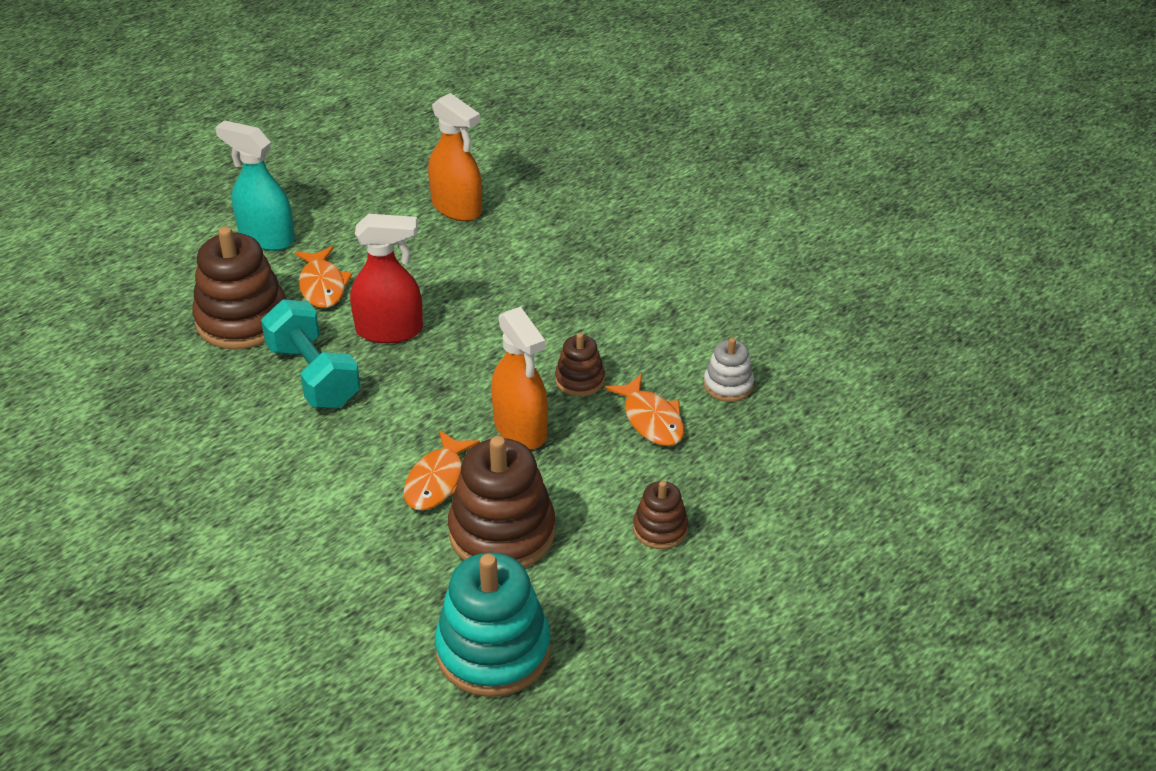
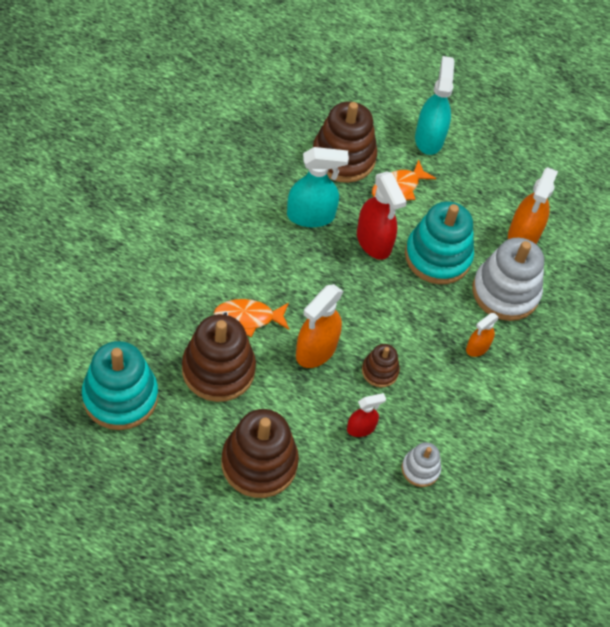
camera: 60 degrees right, 15 degrees up
turquoise dumbbell [261,299,360,408] -> turquoise spray bottle [287,147,349,227]
orange fish [605,374,684,446] -> red spray bottle [347,393,386,437]
brown stacking toy [633,481,688,549] -> brown stacking toy [221,409,299,498], size x1.94
none -> turquoise stacking toy [405,201,474,284]
none -> orange spray bottle [466,313,499,357]
none -> white stacking toy [472,238,544,321]

